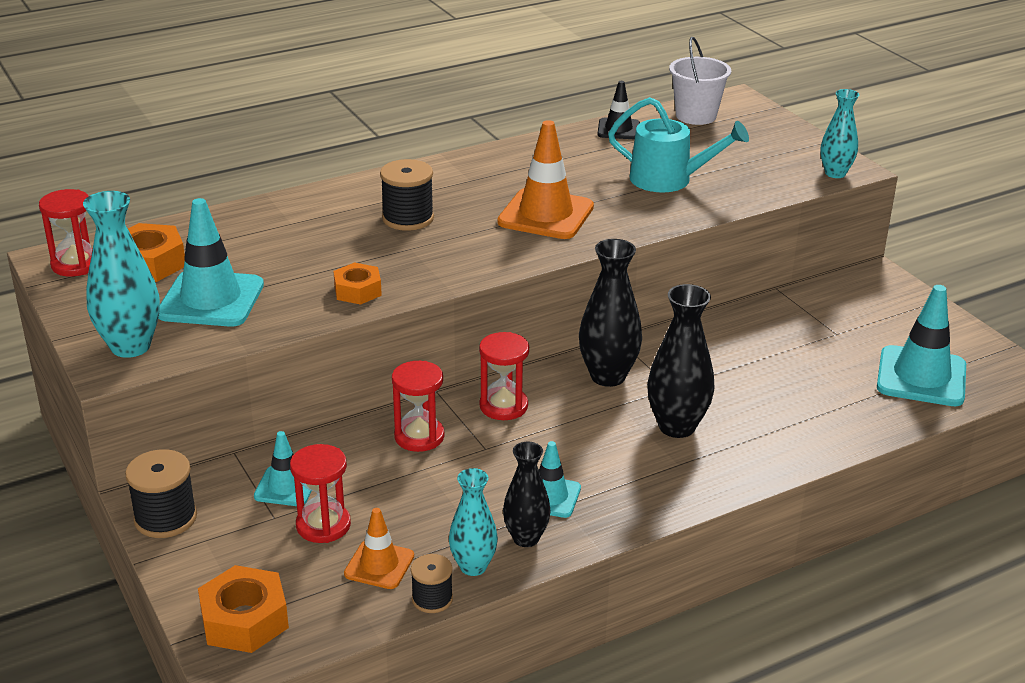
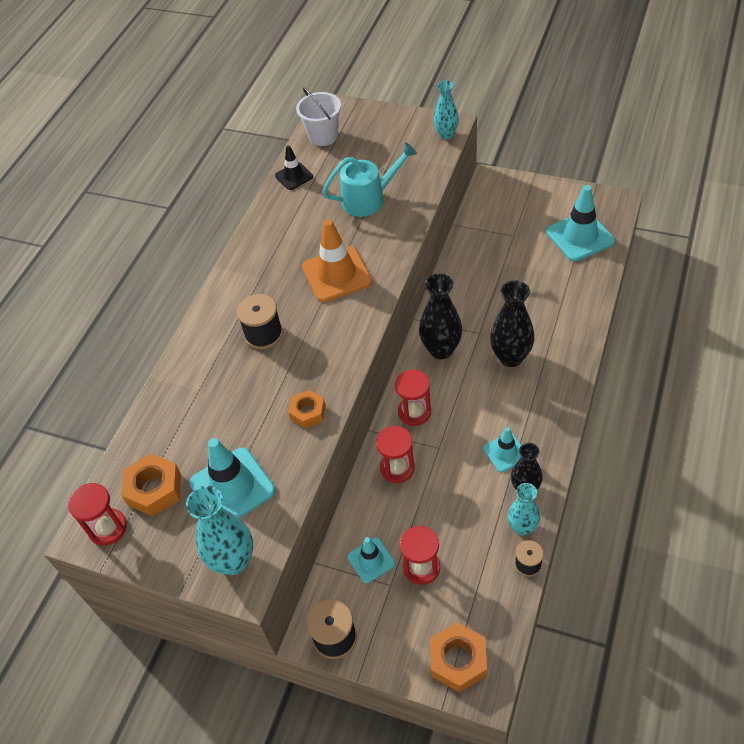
camera: 35 degrees left, 20 degrees up
orange traffic cone [344,508,414,589] -> none

